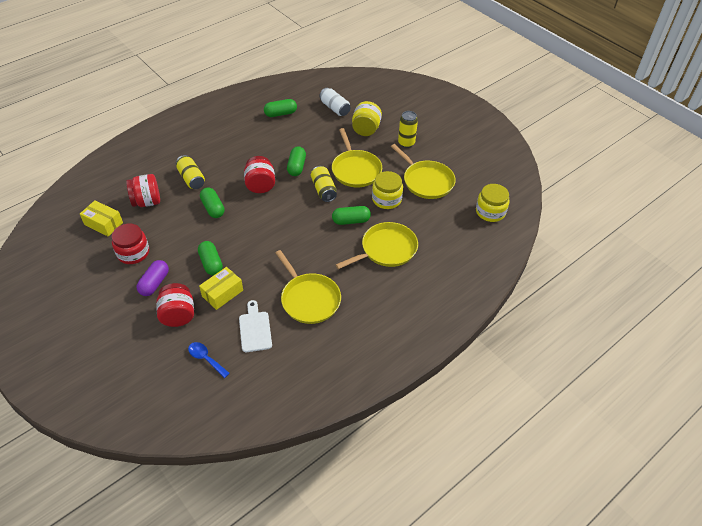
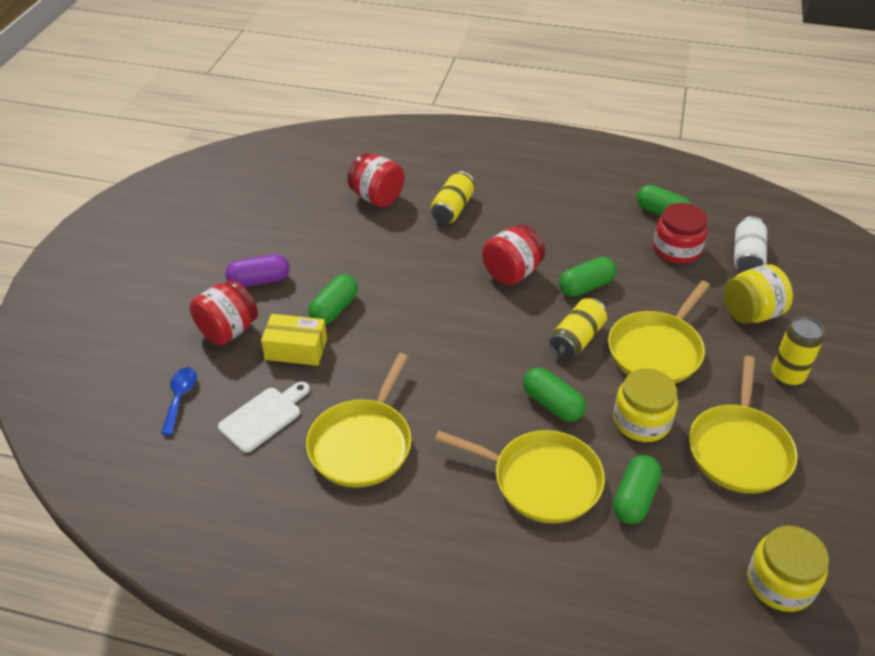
camera: 55 degrees right, 5 degrees down
yellow box [80,200,123,237] -> none
red jar [112,224,149,264] -> red jar moved to [653,203,708,264]
green capsule [200,187,225,218] -> green capsule moved to [613,455,662,524]

